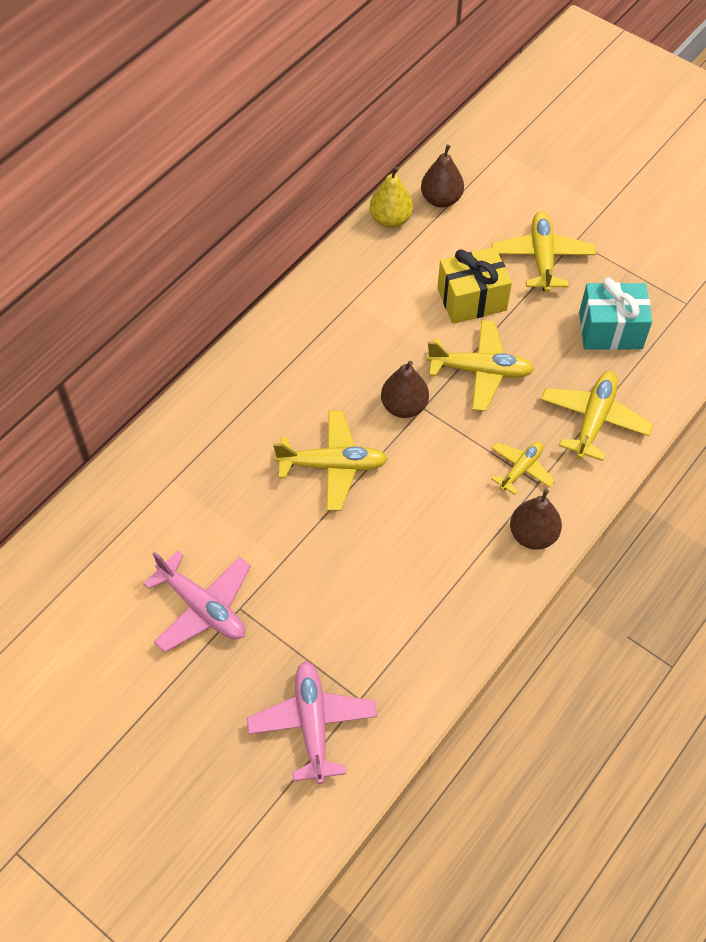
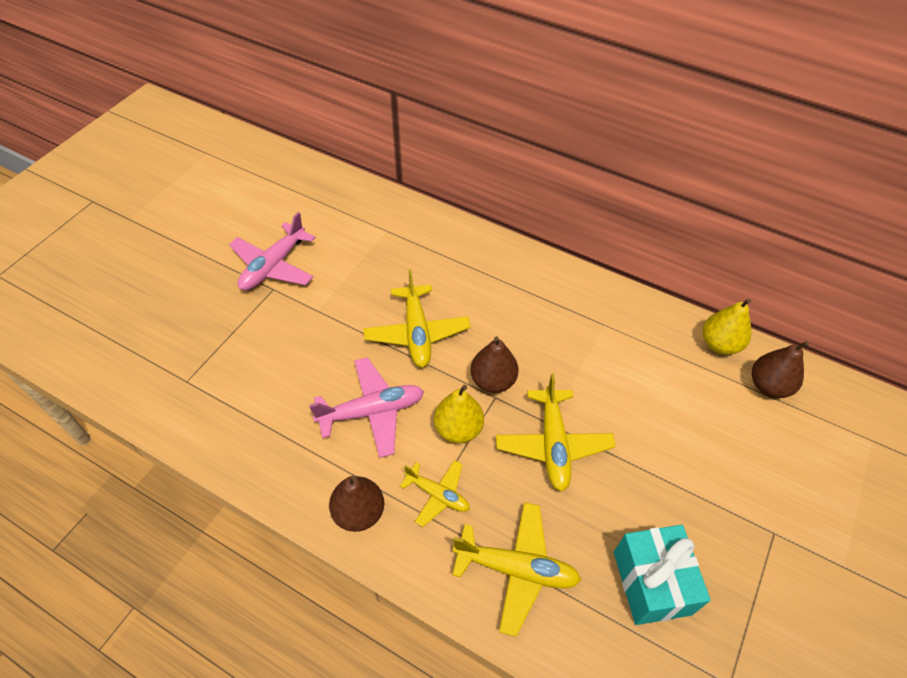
camera: 80 degrees right, 5 degrees down
pink plane [247,661,377,784] -> pink plane moved to [309,357,424,458]
yellow gift [437,247,512,324] -> none
yellow plane [491,211,596,292] -> none
none -> yellow pear [434,385,484,443]

